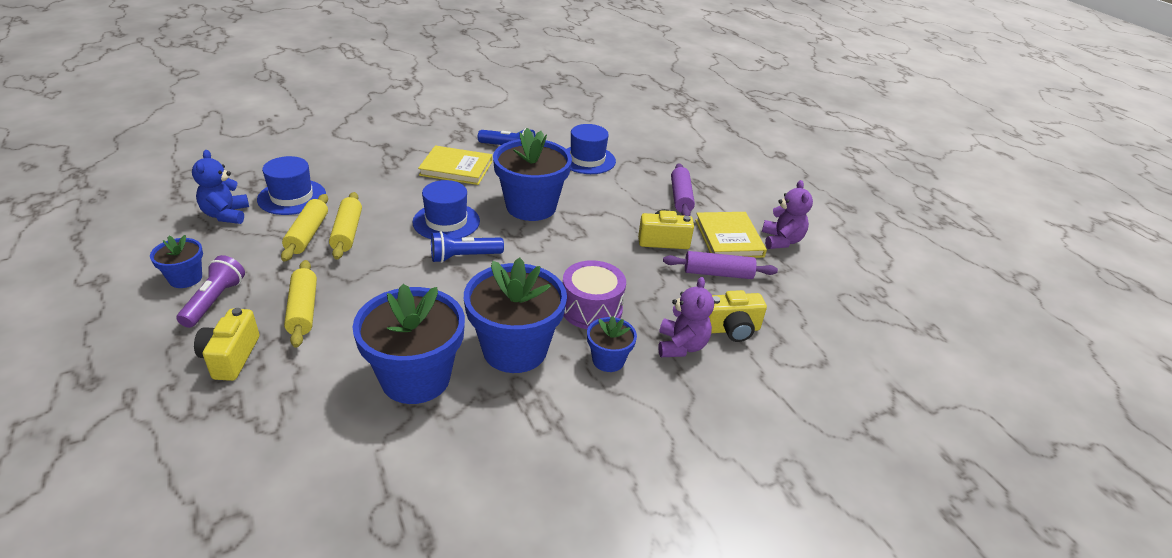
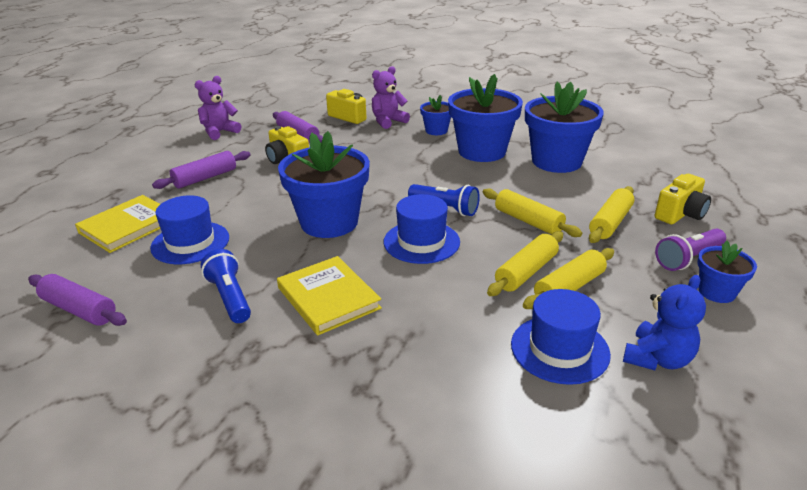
camera: 130 degrees left, 5 degrees down
purple drum [563,260,626,329] -> none
yellow book [695,212,767,258] -> yellow book moved to [75,195,161,253]
none -> purple rolling pin [28,274,127,326]
none -> yellow rolling pin [483,188,582,237]

